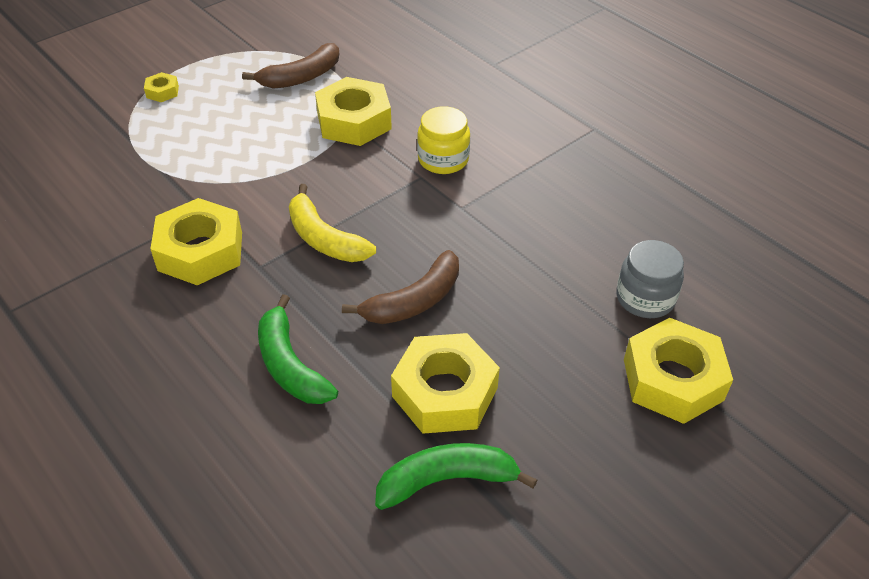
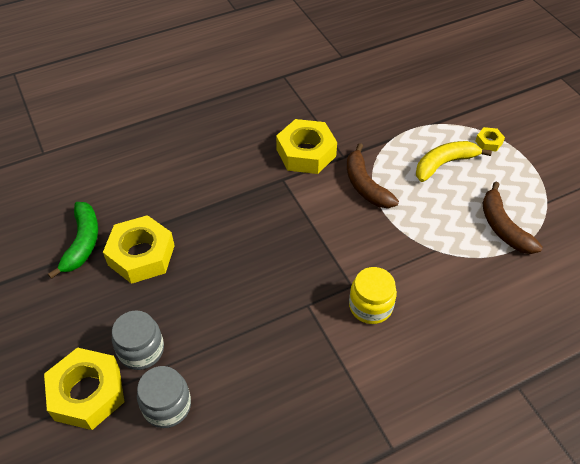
camera: 105 degrees right, 5 degrees up
green banana [258,294,338,404] -> none
yellow banana [289,184,376,262] -> yellow banana moved to [416,141,492,182]
yellow nut [315,77,392,146] -> none
brown banana [342,250,459,324] -> brown banana moved to [347,143,399,208]
none -> grey jar [112,311,164,370]

